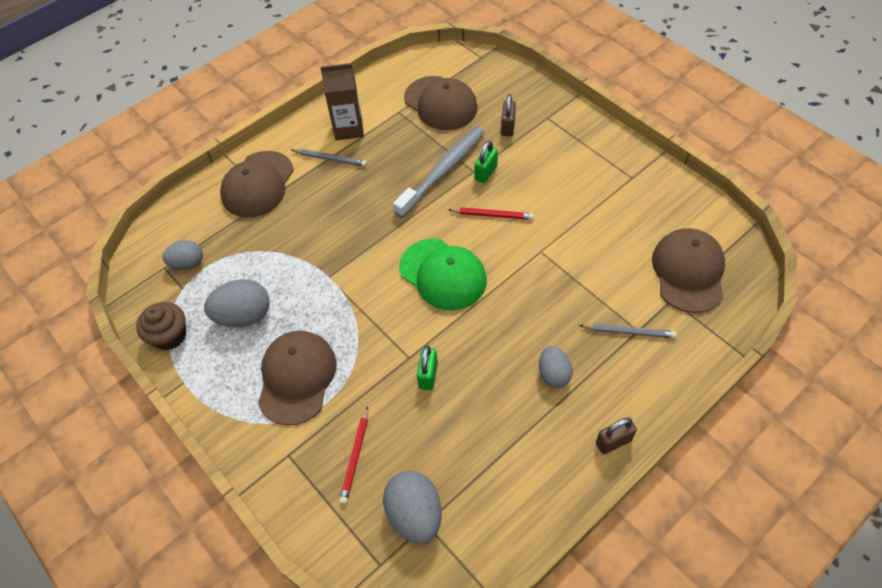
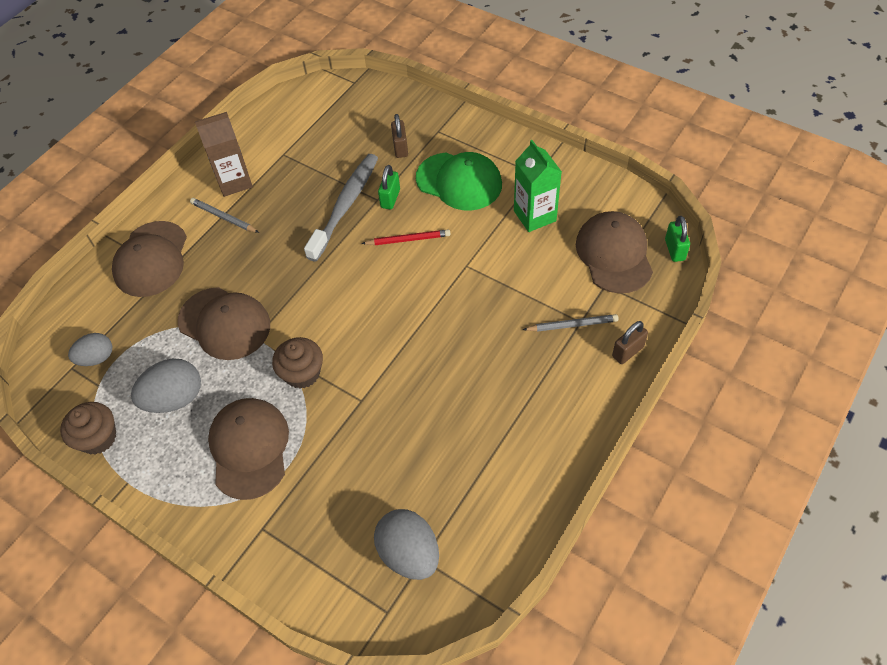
camera: 15 degrees left, 0 degrees up
grey pencil [292,149,367,167] -> grey pencil turned 150 degrees counterclockwise [190,198,259,233]
red pencil [339,406,368,504] -> none
green cap [399,238,487,310] -> green cap moved to [416,152,502,211]
brown cap [404,76,478,130] -> brown cap moved to [178,287,270,360]
green padlock [417,345,438,390] -> green padlock moved to [665,216,690,262]
grey egg [539,346,573,388] -> none
brown padlock [596,417,637,454] -> brown padlock moved to [612,321,648,364]
none -> brown cupcake [272,337,323,389]
none -> green carton [514,140,562,232]

